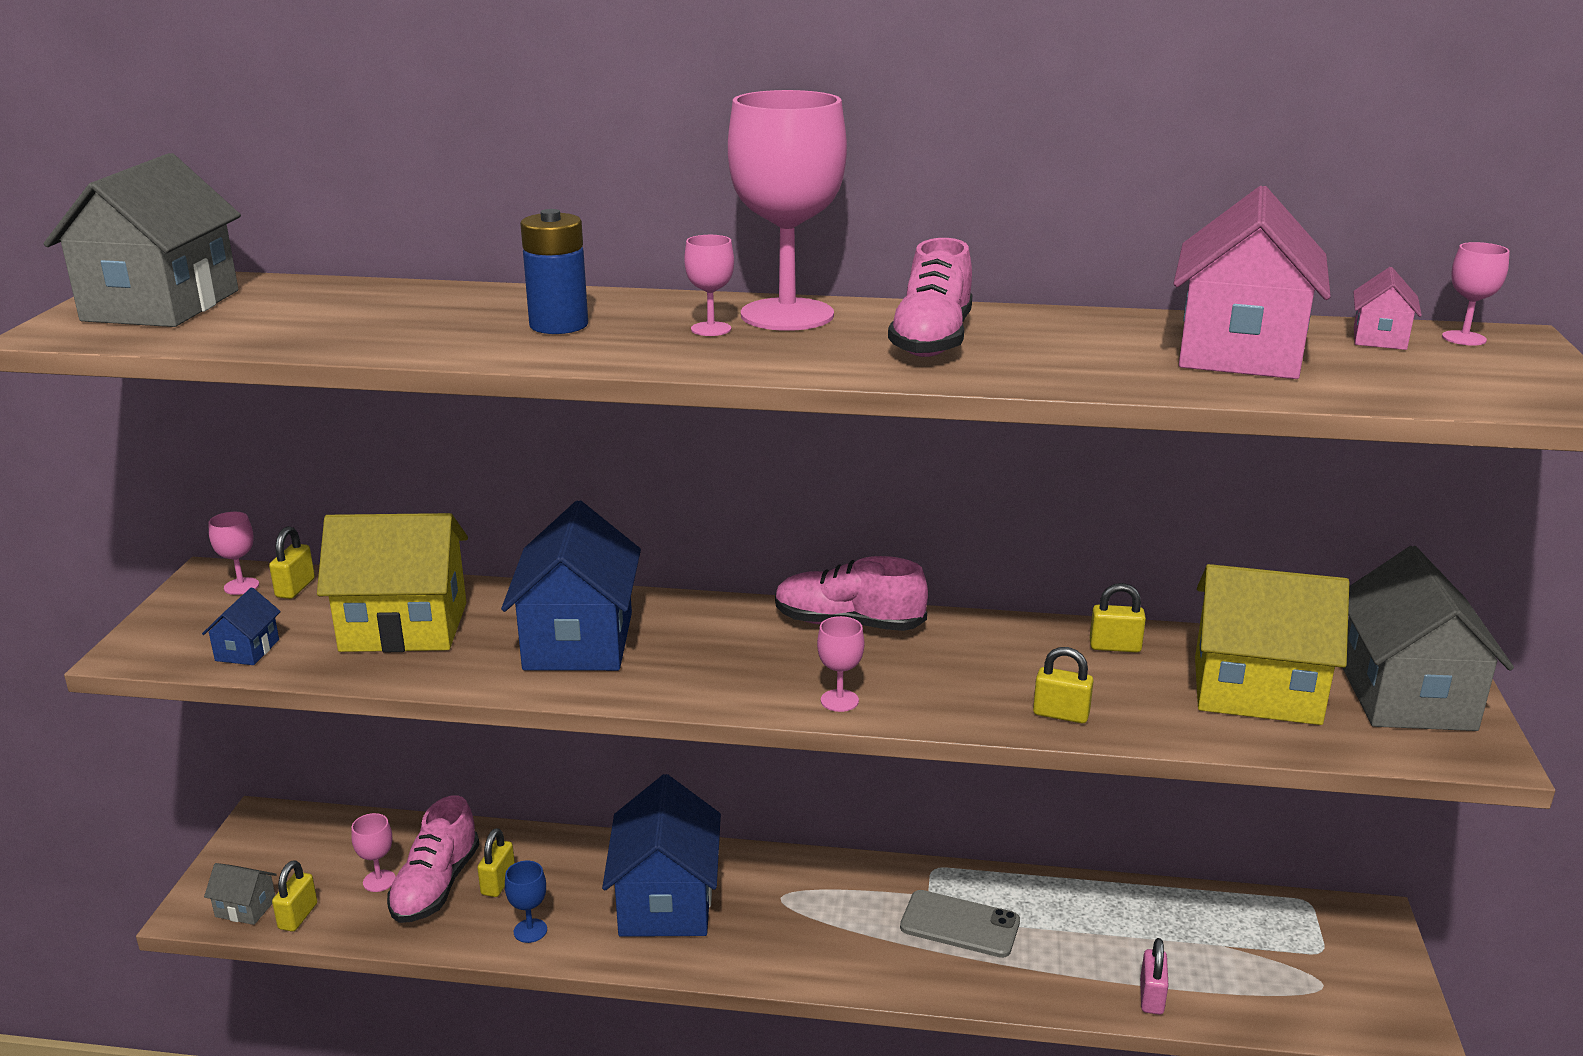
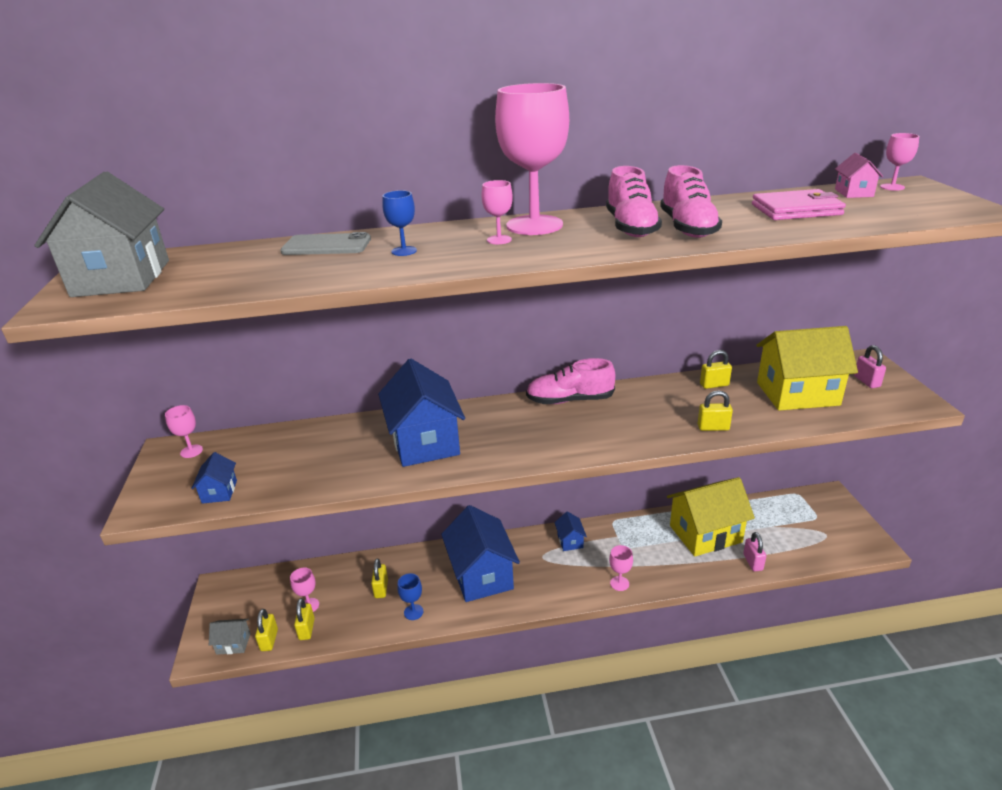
camera: 15 degrees left, 5 degrees up
yellow padlock [269,526,315,599] -> yellow padlock moved to [294,598,315,640]
yellow house [317,513,468,652] -> yellow house moved to [667,477,755,556]
pink shoe [387,795,480,923] -> pink shoe moved to [660,165,722,238]
blue battery [520,209,588,334] -> blue goblet [382,190,417,256]
pink goblet [817,616,864,712] -> pink goblet moved to [609,545,633,591]
grey phone [900,890,1020,958] -> grey phone moved to [280,232,371,255]
pink house [1173,186,1331,379] -> pink wallet [752,189,846,220]
grey house [1343,546,1514,731] -> pink padlock [854,345,886,388]
none -> blue house [554,511,587,551]

